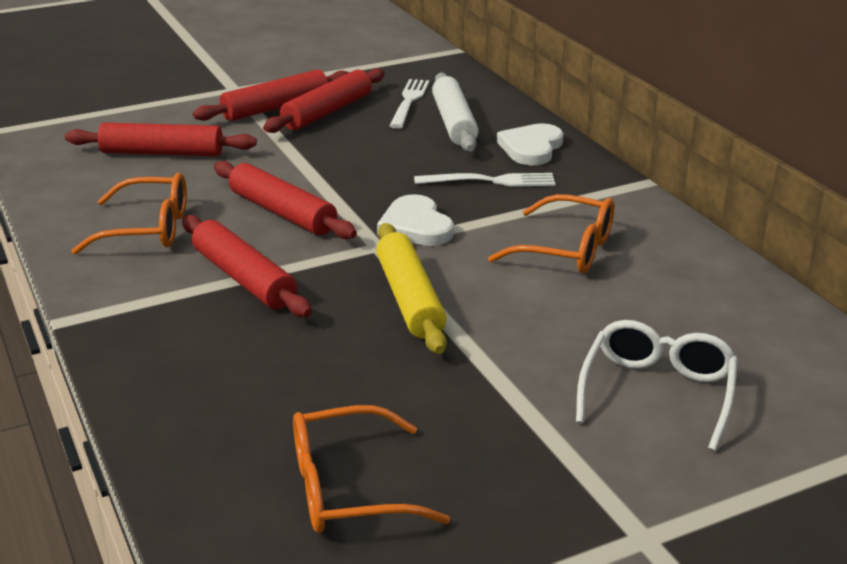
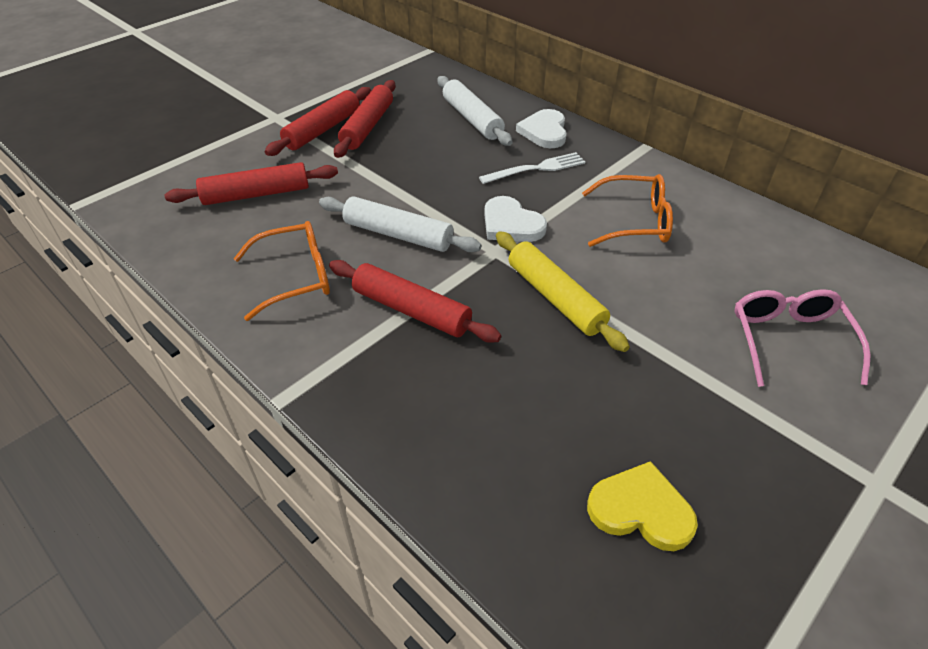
camera: 20 degrees left, 15 degrees up
red rolling pin [214,161,357,239] -> white rolling pin [319,196,482,252]
orange glasses [293,405,450,533] -> yellow heart [587,461,698,551]
white fork [390,79,429,129] -> none
white glasses [576,320,738,451] -> pink glasses [734,289,871,387]

